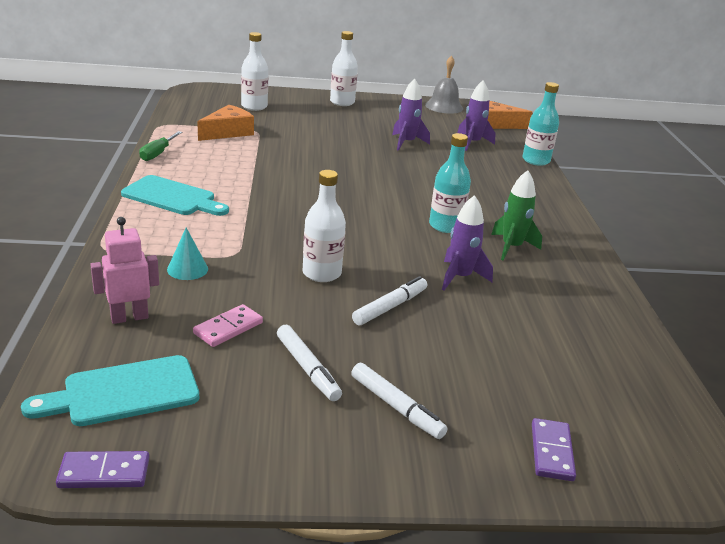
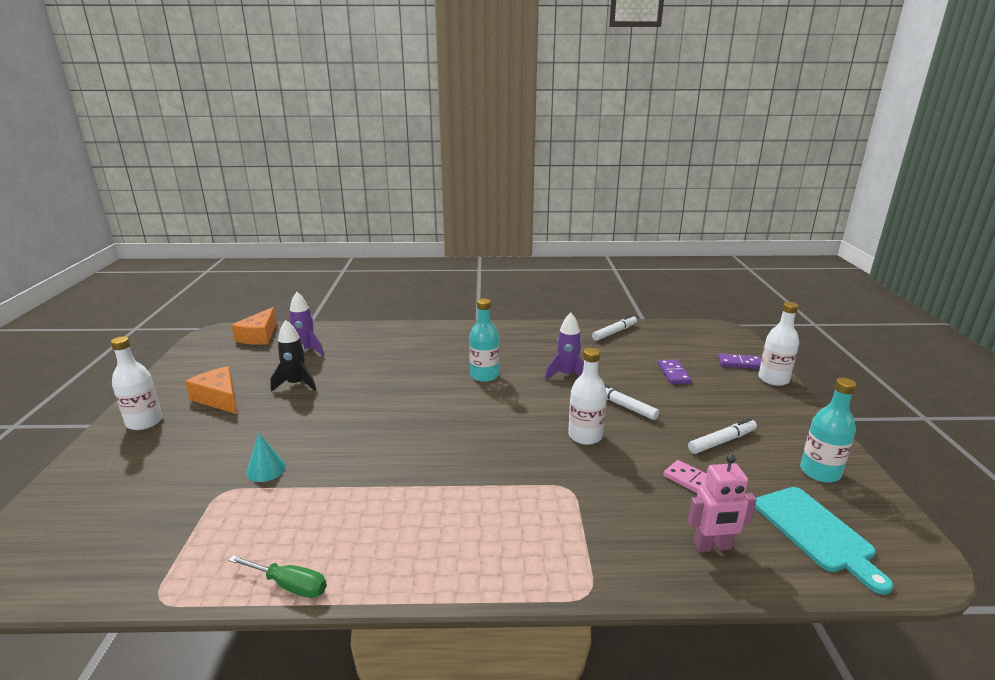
camera: 85 degrees left, 5 degrees down
purple domino [56,451,149,488] -> purple domino moved to [658,359,691,384]
pink robot [90,217,159,324] -> pink robot turned 75 degrees counterclockwise [688,454,757,552]
turquoise cutting board [121,175,229,216] -> none
turquoise cone [167,228,208,280] -> turquoise cone moved to [246,433,286,482]
orange cheese [197,105,254,141] -> orange cheese moved to [185,366,237,414]
white bottle [241,32,268,111] -> white bottle moved to [758,302,799,386]
white marker [351,363,447,439] -> white marker moved to [592,315,637,341]
purple rocket [392,78,430,151] -> black rocket [270,320,316,392]
grey bell [425,56,463,114] -> none
green rocket [491,170,542,261] -> none
turquoise bottle [522,82,559,166] -> turquoise bottle moved to [800,378,857,483]

